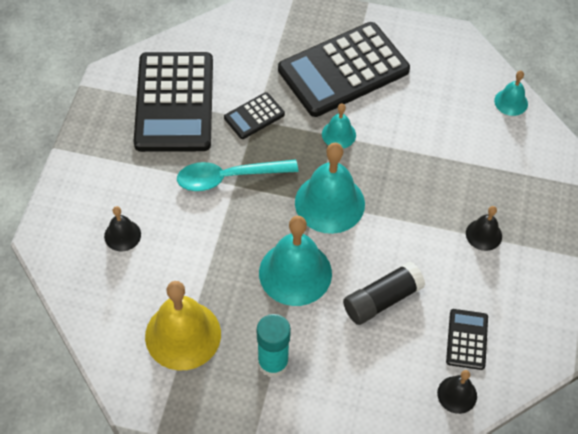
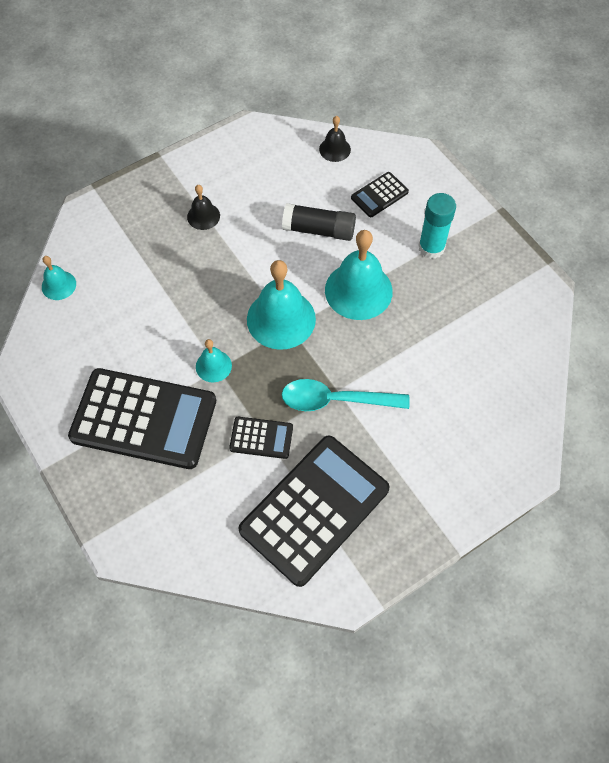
camera: 135 degrees left, 5 degrees up
black bell [104,206,141,251] -> none
yellow bell [145,281,221,370] -> none
turquoise spoon [177,159,298,191] -> turquoise spoon turned 150 degrees clockwise [282,379,410,411]
black calculator [446,309,488,370] -> black calculator moved to [351,172,409,217]

